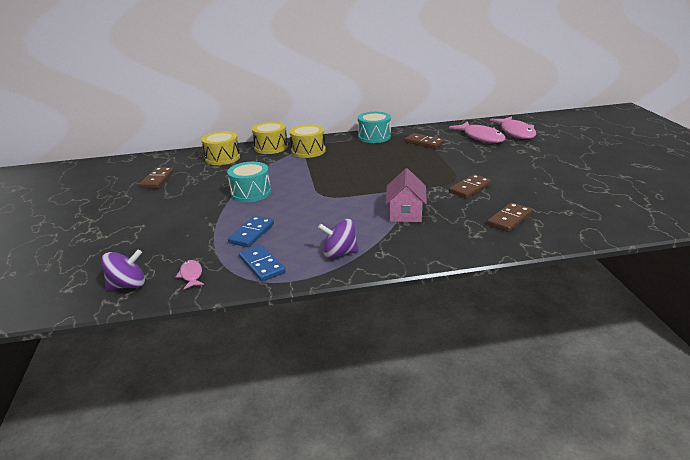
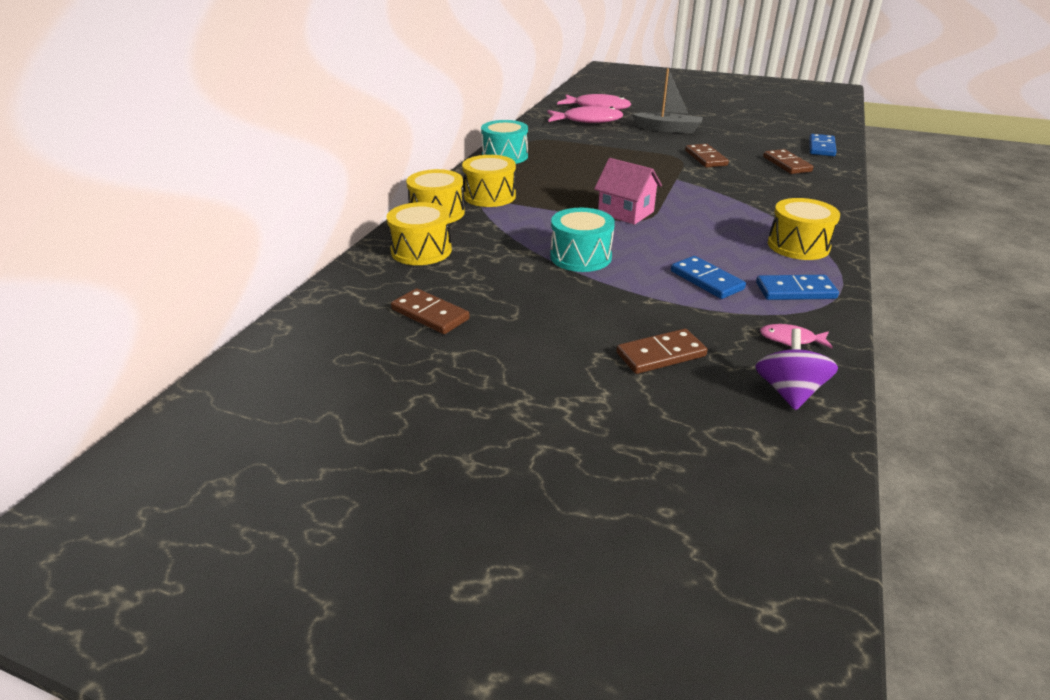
camera: 60 degrees left, 5 degrees up
purple spinning top [318,219,359,258] -> yellow drum [768,198,840,260]
pink house [385,168,427,222] -> pink house moved to [594,158,662,225]
brown domino [405,133,444,149] -> brown domino moved to [616,329,707,374]
none -> grey boat [632,68,703,133]
none -> blue domino [809,134,837,156]

